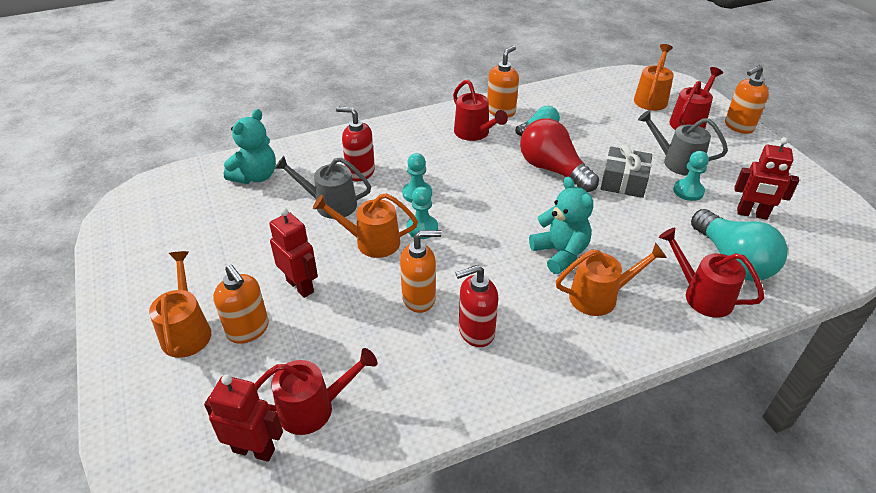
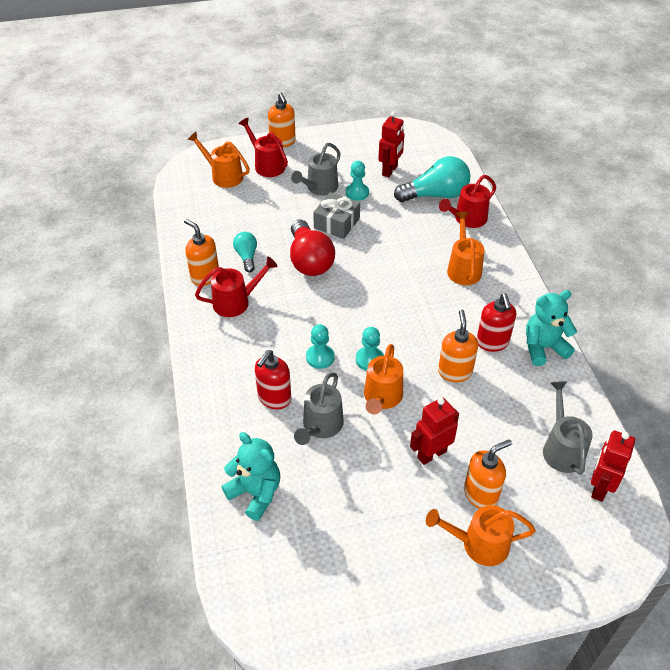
camera: 80 degrees left, 5 degrees up
red watering can [255,348,377,435] -> grey watering can [543,381,593,475]
red light bulb [520,118,599,192] -> red light bulb turned 75 degrees counterclockwise [290,220,335,276]
turquoise teddy bear [529,177,593,274] -> turquoise teddy bear moved to [526,290,577,366]

